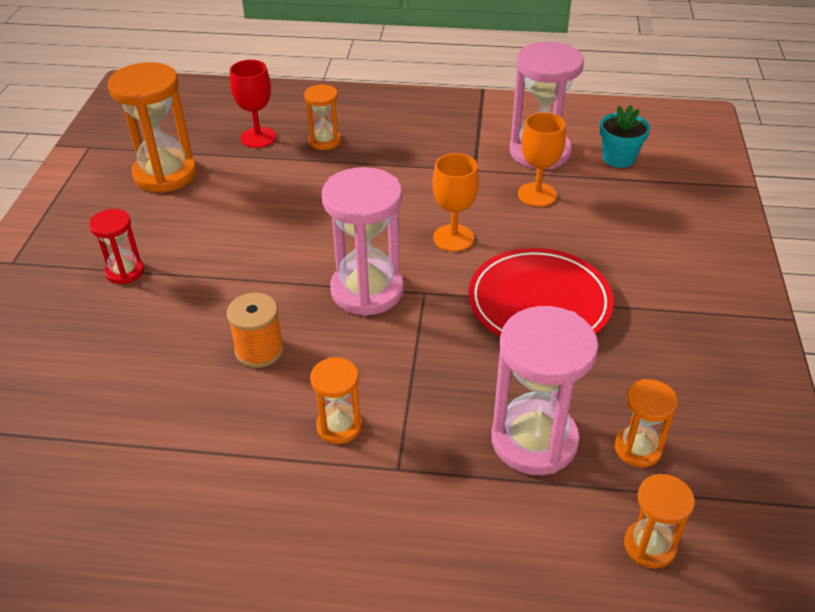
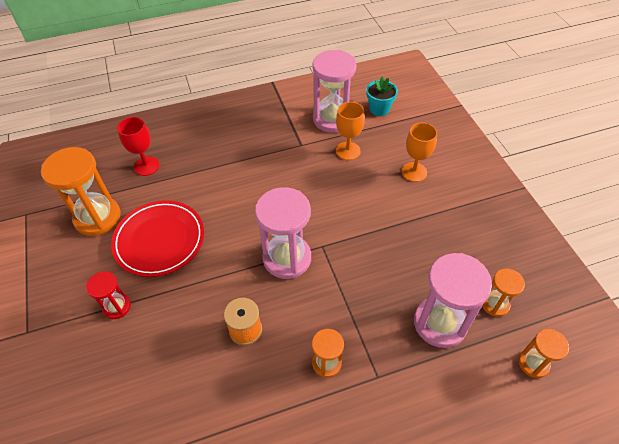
camera: 25 degrees left, 10 degrees up
orange hourglass [304,84,341,150] -> none
orange goblet [432,153,479,252] -> orange goblet moved to [401,123,437,182]
red plate [469,248,614,336] -> red plate moved to [111,200,204,277]

